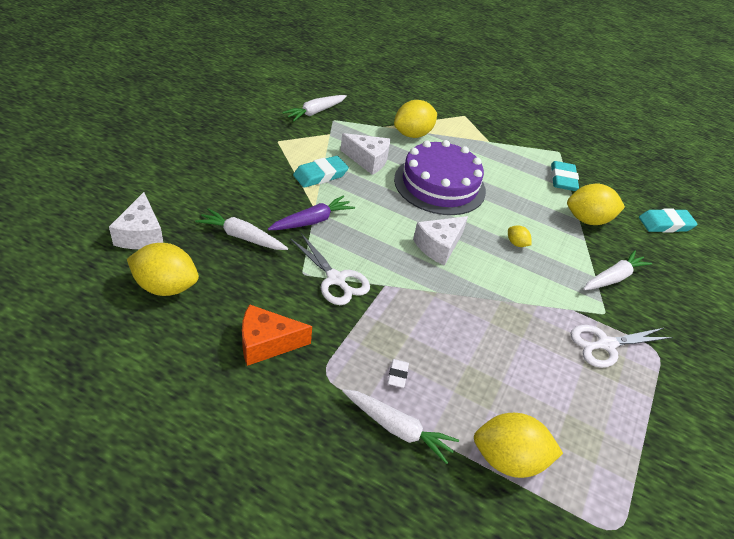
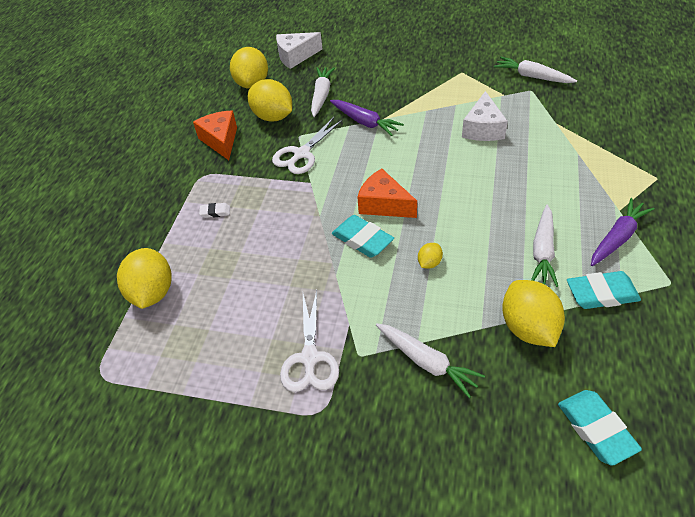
camera: 85 degrees right, 5 degrees up
turquoise eraser [293,156,349,188] -> turquoise eraser moved to [332,215,394,258]
white carrot [342,389,459,464] -> white carrot moved to [531,205,558,287]
yellow lemon [394,100,437,138] -> yellow lemon moved to [248,79,292,122]
purple cake [394,140,486,215] -> none
white cheese [413,216,468,266] -> orange cheese [357,169,417,218]
white scissors [571,325,673,368] -> white scissors turned 150 degrees counterclockwise [280,290,339,392]
none -> purple carrot [591,198,655,266]

